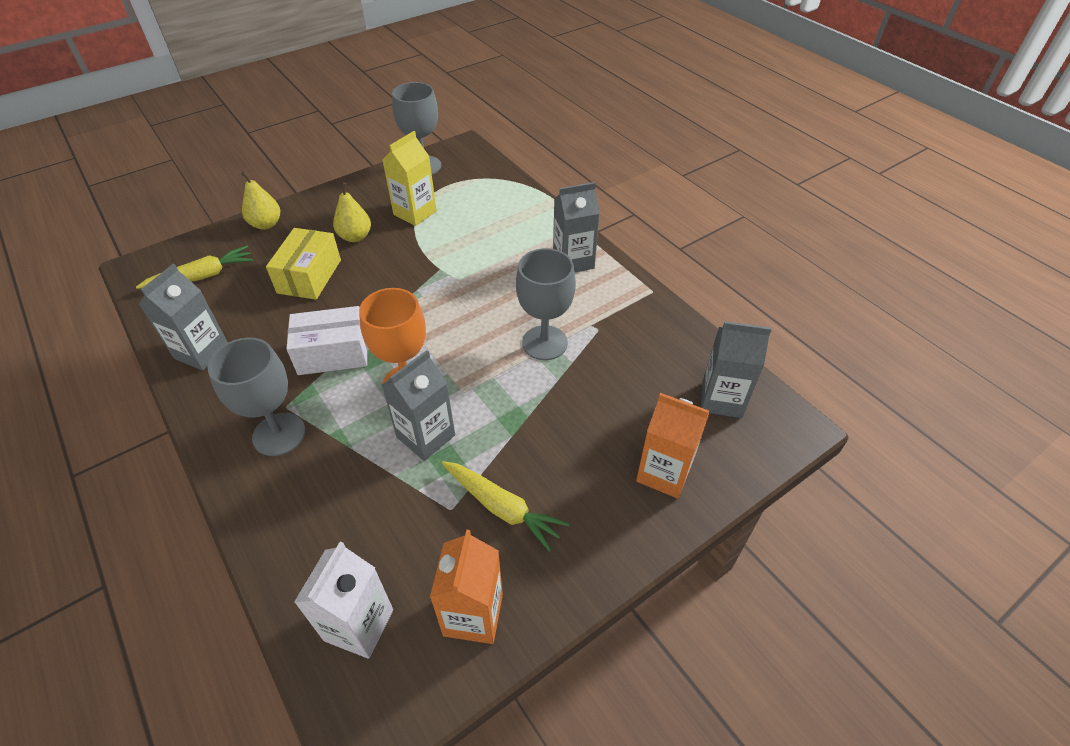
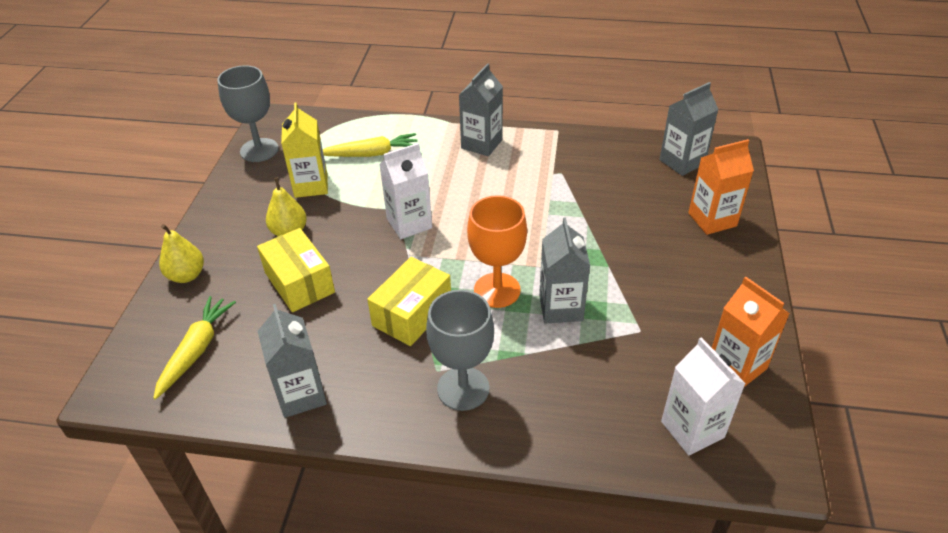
camera: 45 degrees left, 5 degrees down
white box [286,306,367,375] -> yellow box [367,257,451,346]
yellow carrot [441,461,569,552] -> yellow carrot moved to [323,133,417,157]
grey goblet [516,248,576,360] -> none
none -> white carton [379,143,432,239]

